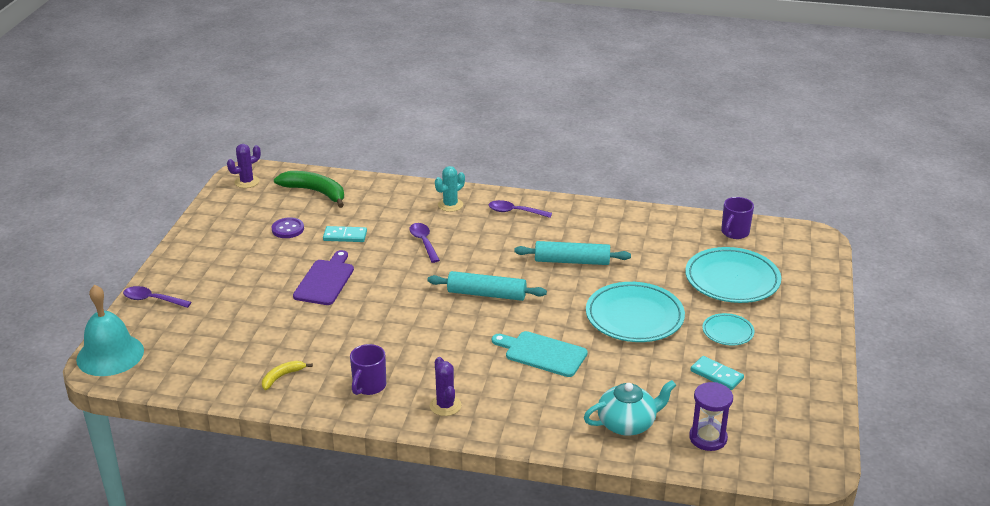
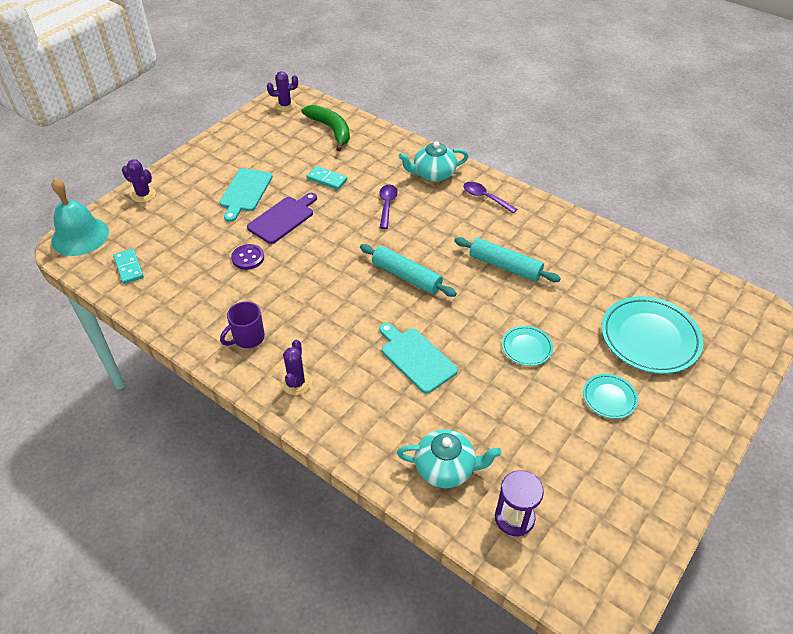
camera: 25 degrees right, 15 degrees up
purple spoon [123,286,191,308] -> purple cactus [122,159,156,203]
yellow banana [262,361,313,390] -> none
purple button [272,218,304,238] -> purple button moved to [231,244,264,270]
turquoise cactus [435,166,465,212] -> turquoise teapot [398,141,468,182]
turquoise plate [586,282,685,342] -> turquoise plate [502,326,553,366], size x0.51
turquoise domino [690,356,744,390] -> turquoise domino moved to [113,249,144,284]
purple mug [721,197,754,239] -> none
none -> turquoise cutting board [219,168,273,222]

